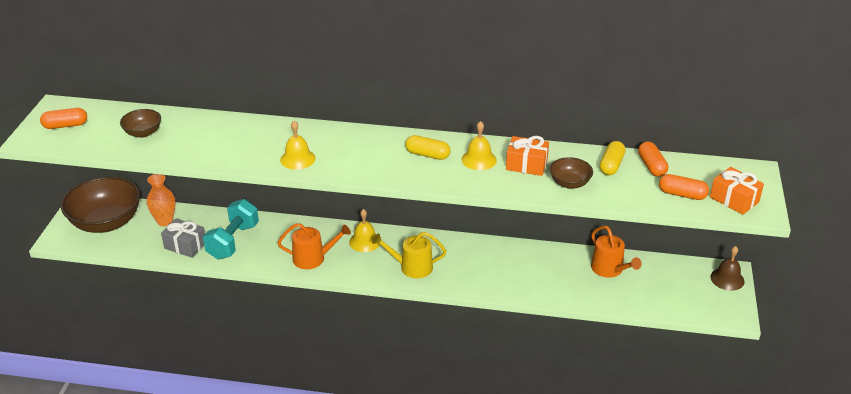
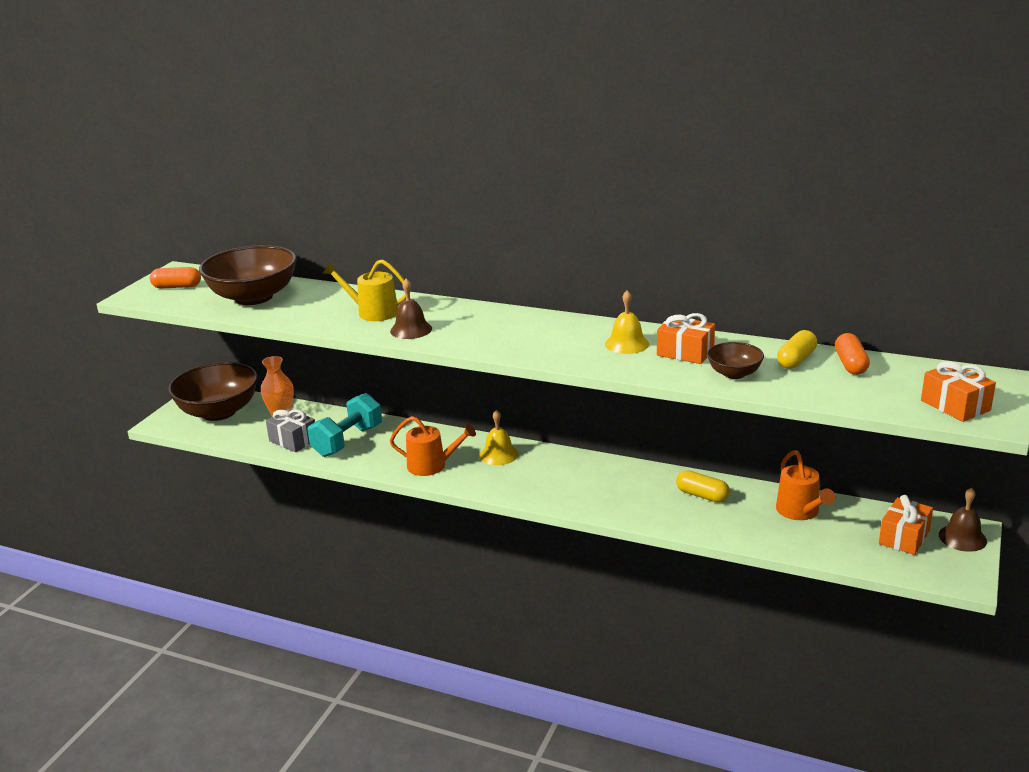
camera: 15 degrees right, 10 degrees down
brown bowl [120,109,161,138] -> brown bowl [199,245,297,305], size x2.06
yellow bell [280,121,315,170] -> brown bell [390,279,432,339]
yellow watering can [372,232,446,278] -> yellow watering can moved to [323,259,406,321]
yellow capsule [405,135,450,160] -> yellow capsule moved to [676,470,730,503]
orange capsule [659,174,709,200] -> none
none -> orange gift [879,495,933,555]

